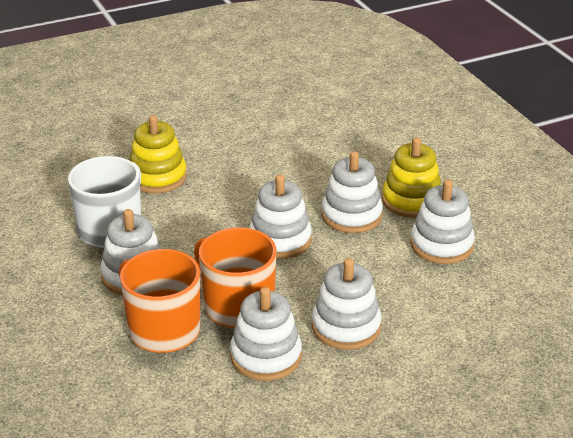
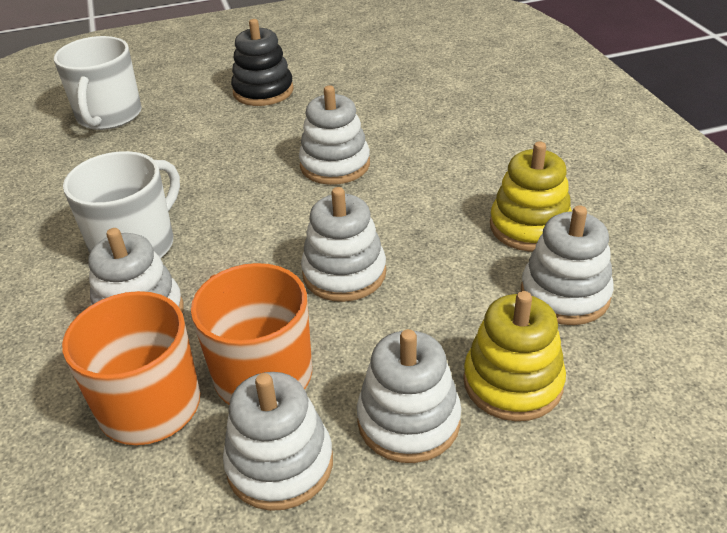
camera: 10 degrees right, 5 degrees up
yellow stacking toy [130,115,187,194] -> yellow stacking toy moved to [463,291,566,421]
white stacking toy [321,151,383,233] -> white stacking toy moved to [299,85,370,185]
none -> white mug [54,36,142,130]
none -> black stacking toy [231,19,294,106]

